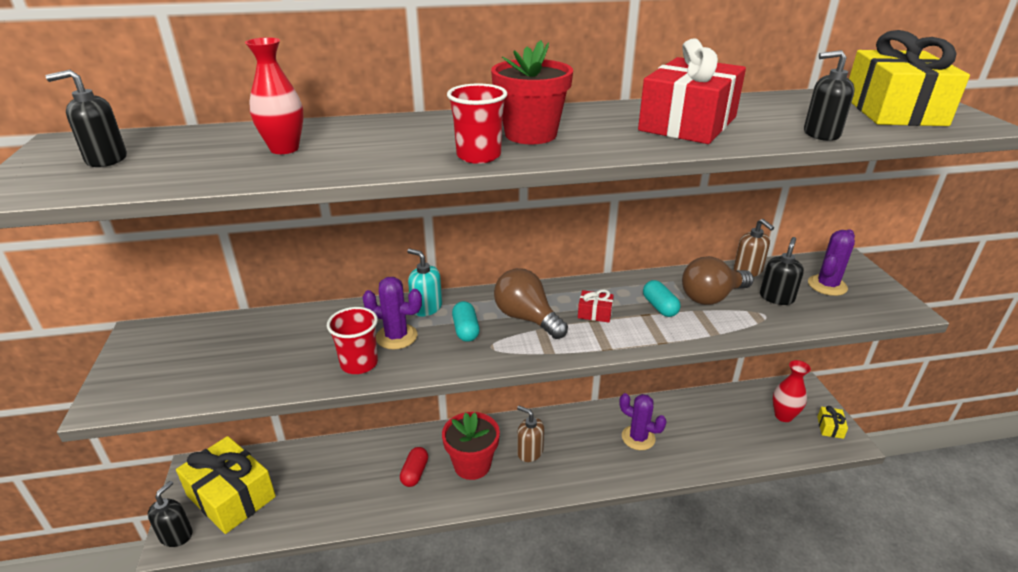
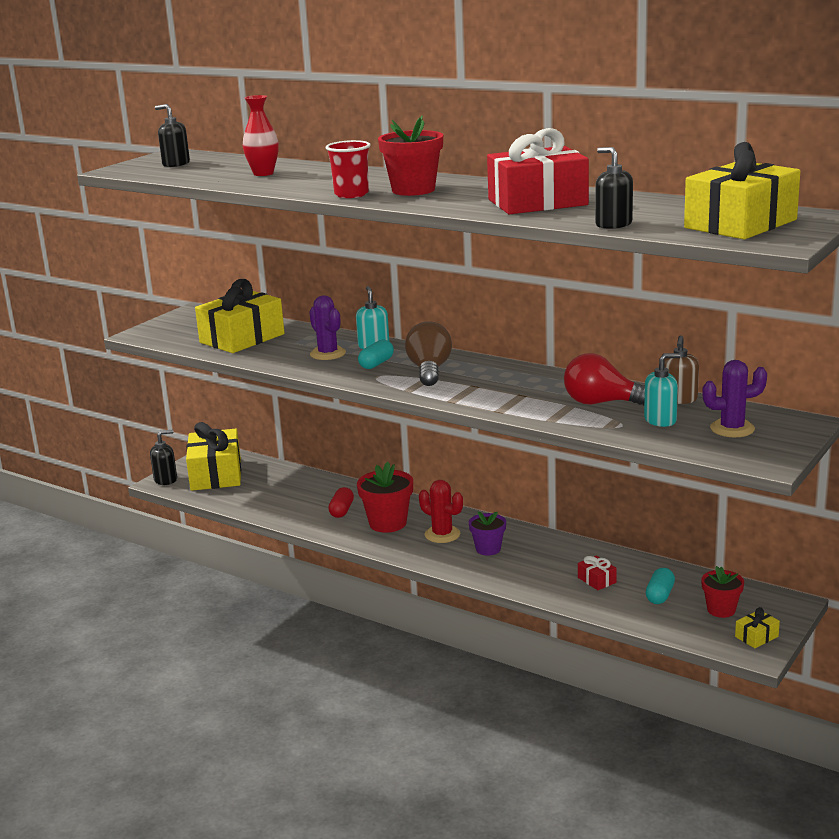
camera: 45 degrees right, 10 degrees down
red cup [327,307,378,374] -> none
red capsule [400,447,428,487] -> red capsule turned 45 degrees counterclockwise [328,487,354,518]
brown soap dispenser [517,406,544,462] -> red cactus [419,480,463,543]
red gift [578,289,614,323] -> red gift moved to [578,556,617,590]
purple cactus [619,393,667,450] -> none
turquoise capsule [643,280,681,317] -> turquoise capsule moved to [646,568,675,604]
brown light bulb [682,256,754,305] -> red light bulb [564,353,645,406]
black soap dispenser [760,237,804,305] -> turquoise soap dispenser [644,353,680,427]
red vase [773,360,811,422] -> red flower pot [701,566,744,618]
none -> yellow gift [195,279,284,353]
none -> purple flower pot [469,512,506,556]

